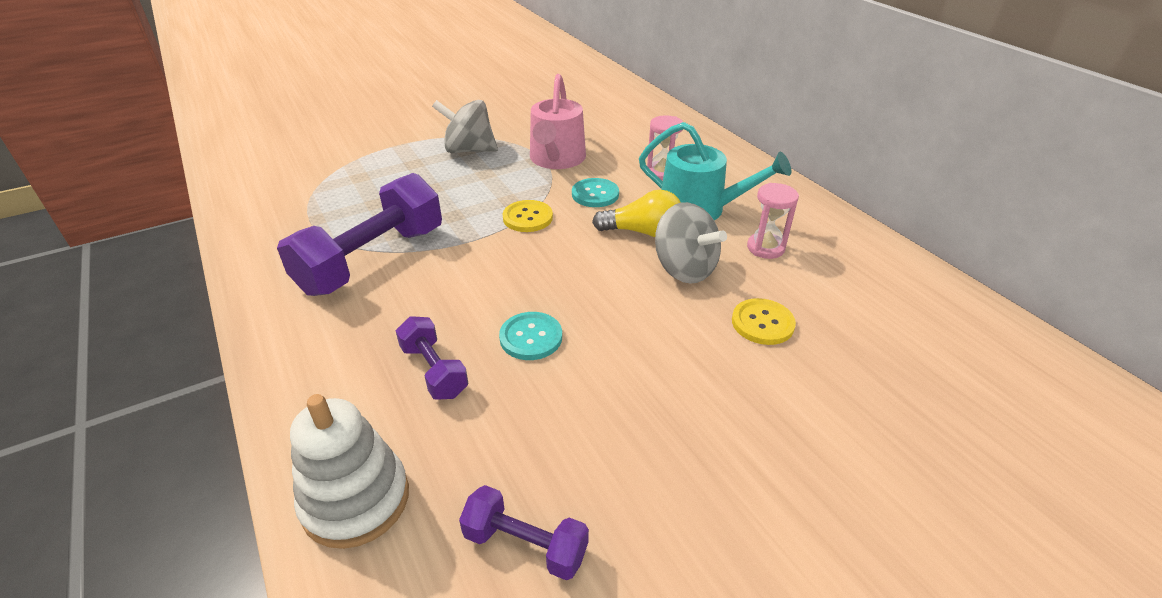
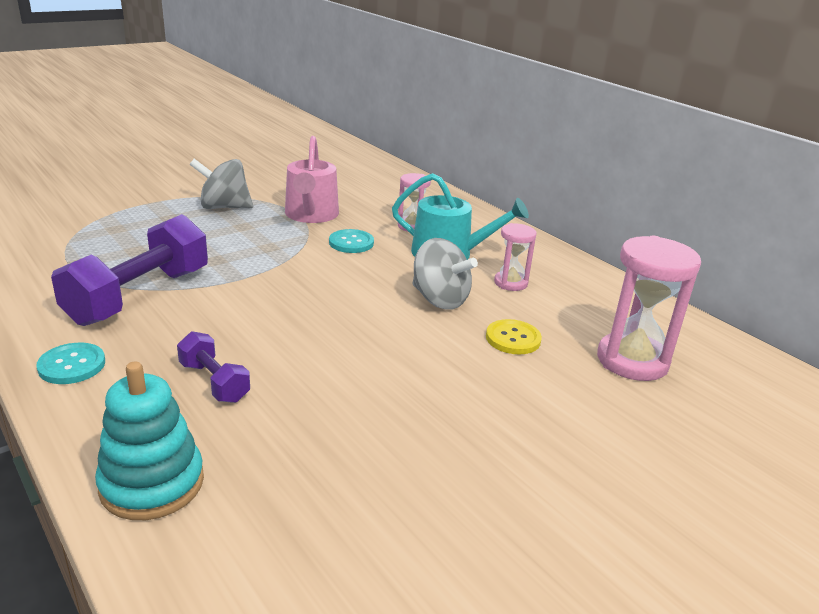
camera: 10 degrees left, 10 degrees down
white stacking toy [290,394,409,549] -> turquoise stacking toy [95,362,204,520]
purple dumbbell [459,485,589,580] -> none
turquoise button [499,312,562,360] -> turquoise button moved to [36,343,105,384]
yellow button [503,200,553,232] -> none
yellow light bulb [592,190,681,237] -> none
none -> pink hourglass [597,235,701,381]

